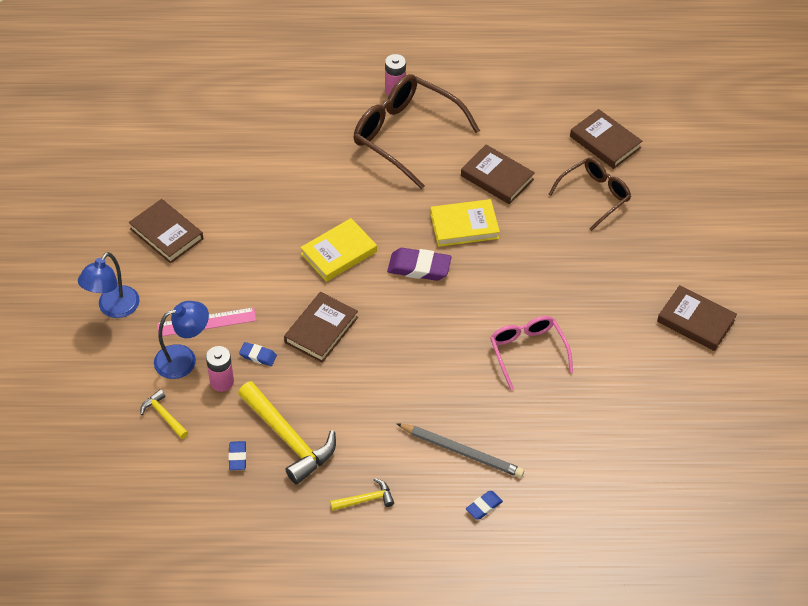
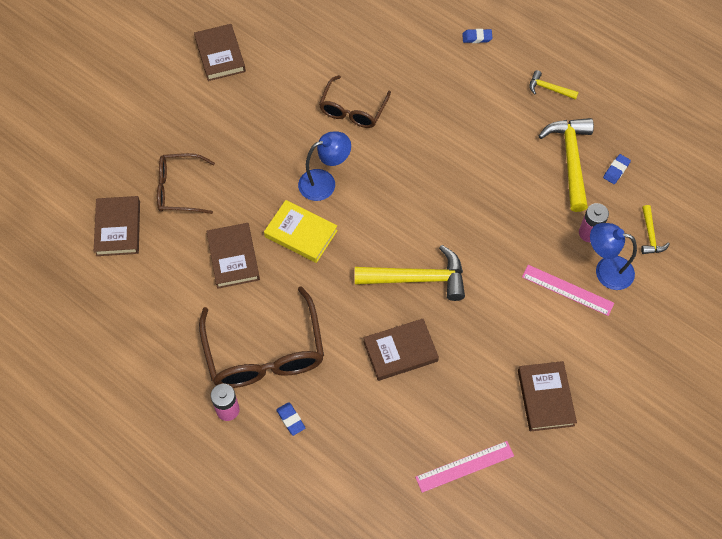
camera: 140 degrees left, 10 degrees up
blue lamp [78,252,140,318] -> blue lamp moved to [298,132,351,201]
blue eraser [239,342,277,366] -> blue eraser moved to [276,402,305,436]
brown book [284,292,358,363] -> brown book moved to [363,319,439,381]
yellow book [300,218,377,282] -> yellow hammer [355,245,465,301]
purple eraser [387,248,452,281] -> none
grey pencil [396,423,524,478] -> none
pink glasses [490,316,573,390] -> brown glasses [319,75,391,128]
none -> pink ruler [415,441,514,493]

